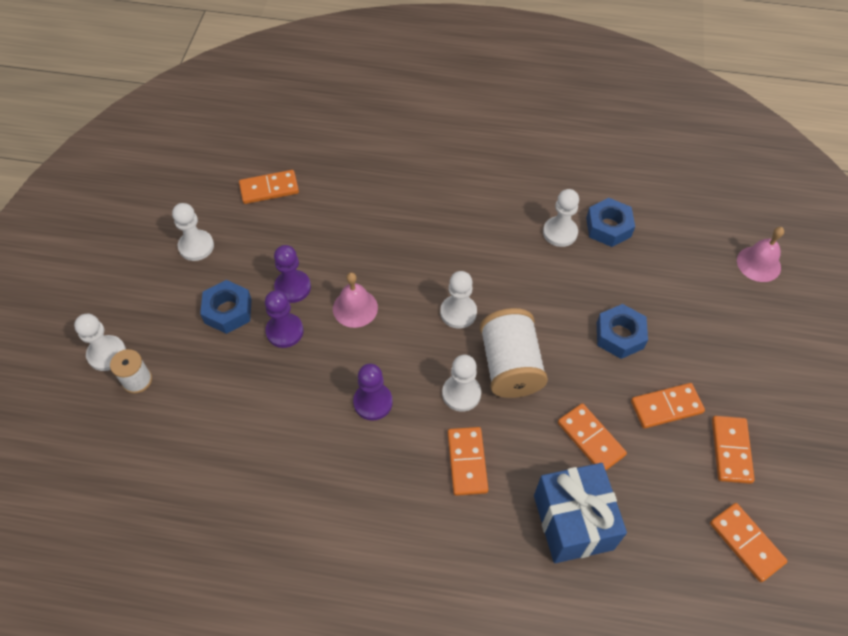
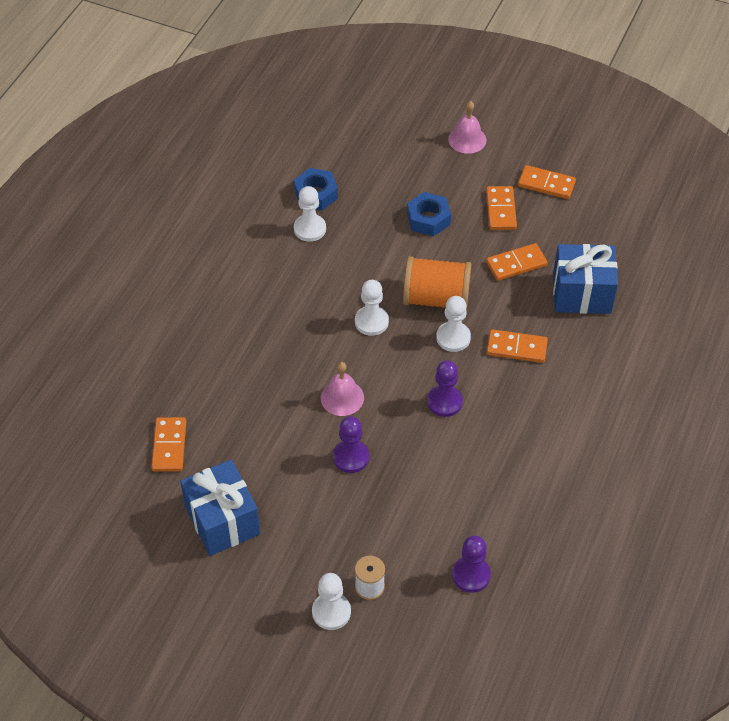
camera: 75 degrees left, 5 degrees down
white pawn [172,203,214,261] -> blue gift [180,460,260,556]
blue nut [200,280,252,334] -> none
purple pawn [274,245,311,303] -> purple pawn moved to [452,535,491,593]
white spool [480,308,548,398] -> orange spool [403,256,471,310]
orange domino [710,503,788,582] -> none
pink bell [737,227,784,282] -> pink bell moved to [448,101,486,154]

